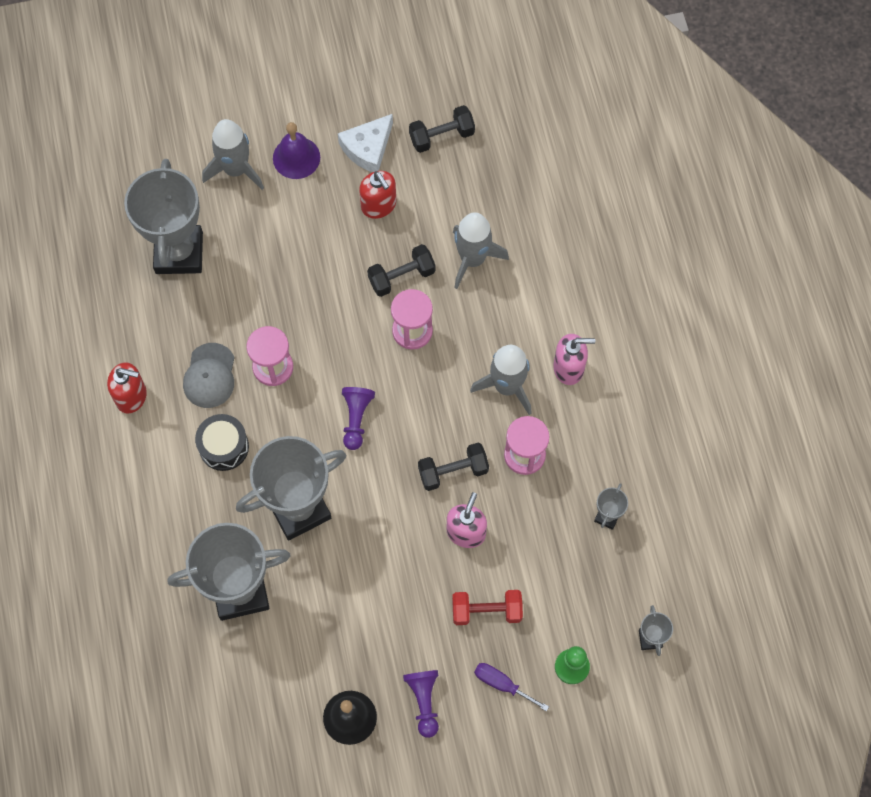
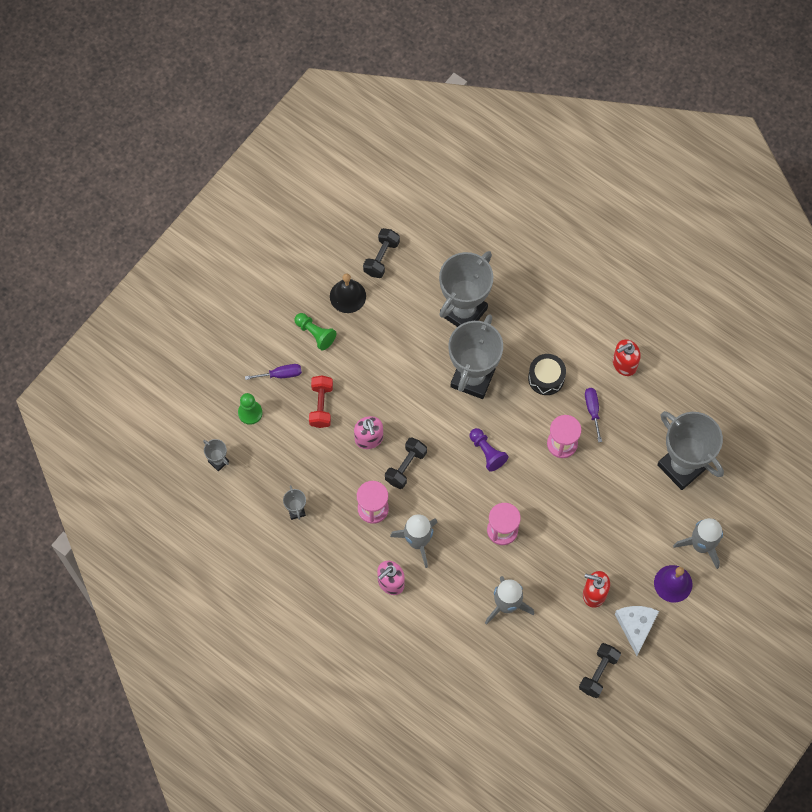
camera: 140 degrees right, 0 degrees up
grey cap [183,343,235,408] -> purple screwdriver [585,388,602,442]
black dumbbell [367,244,435,297] -> black dumbbell moved to [363,228,400,278]
purple pawn [403,670,439,738] -> green pawn [294,313,337,351]
red dumbbell [452,590,523,625] -> red dumbbell turned 45 degrees counterclockwise [309,376,333,428]

